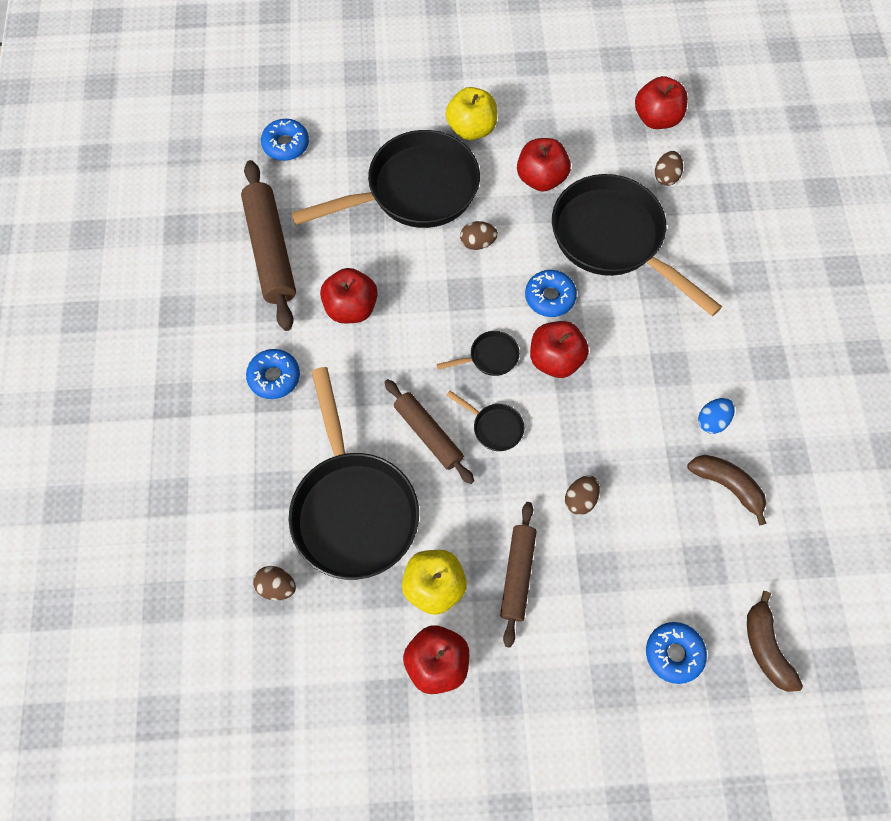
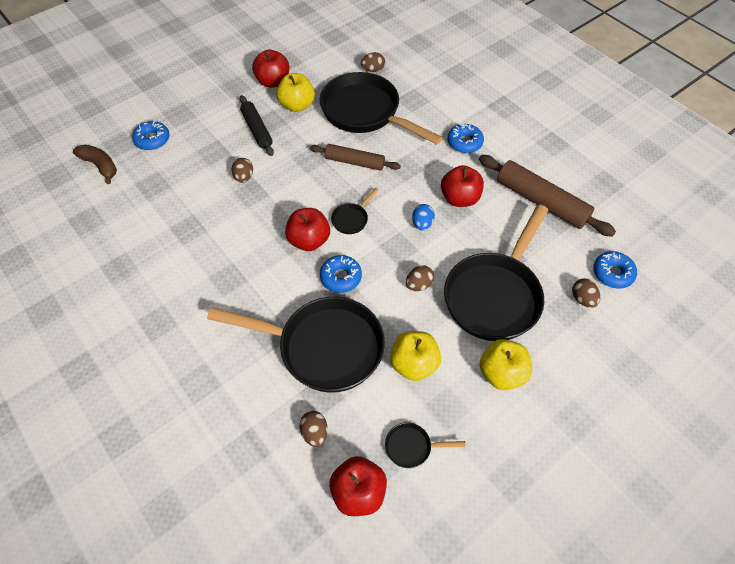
camera: 145 degrees right, 10 degrees down
black pan [446,391,524,451] -> black pan moved to [385,422,466,468]
brown rolling pin [500,502,536,647] -> black rolling pin [240,95,274,156]
red apple [517,138,571,191] -> yellow apple [390,331,441,381]
brown banana [687,455,767,525] -> none
blue egg [698,398,735,434] -> blue egg moved to [412,204,435,230]
none -> brown egg [572,278,600,308]

